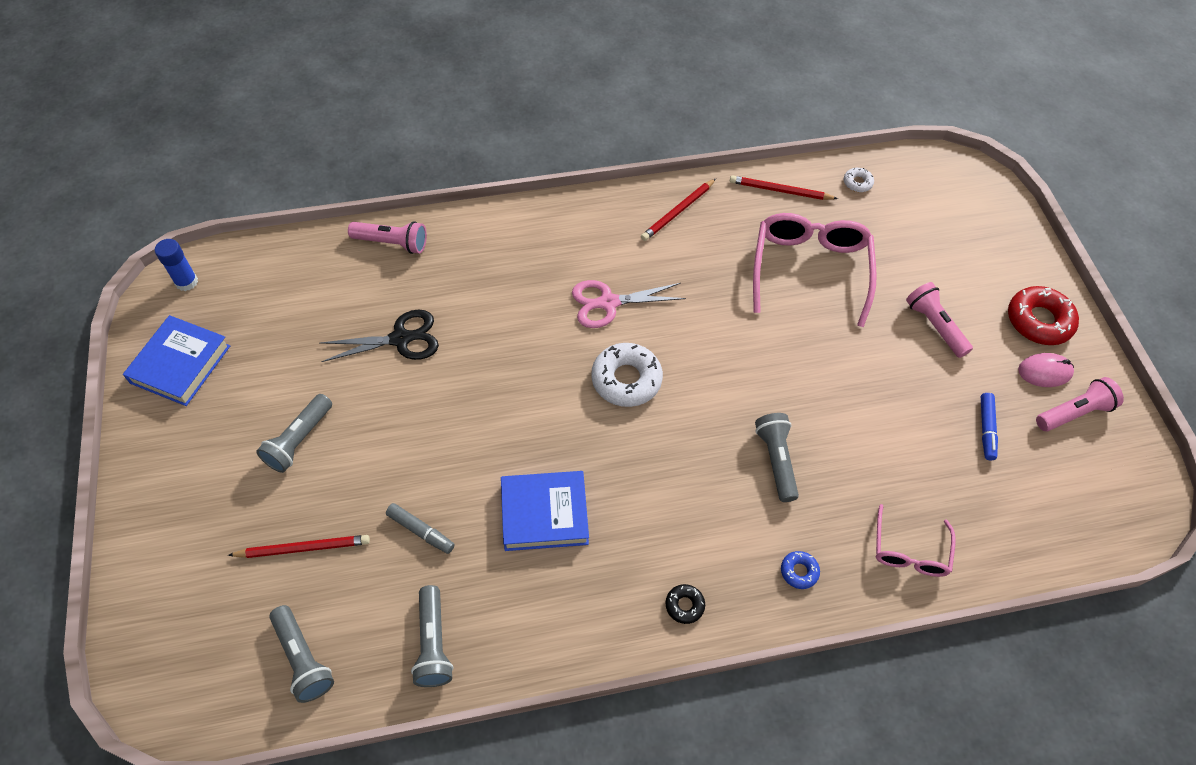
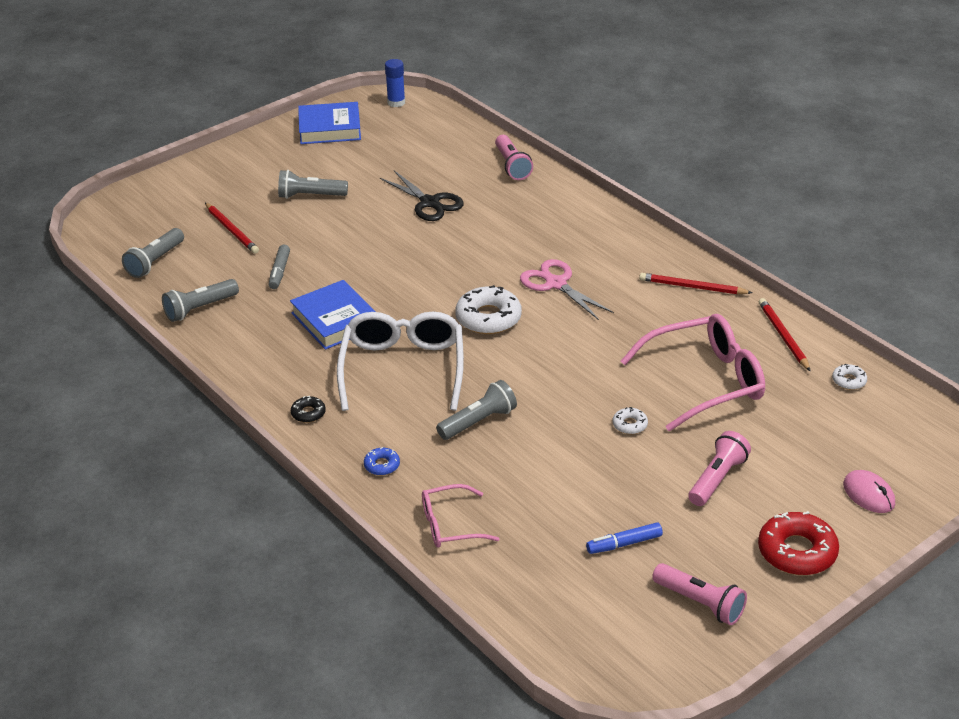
camera: 65 degrees right, 20 degrees down
pink mouse [1018,353,1074,387] -> pink mouse moved to [843,470,895,513]
none -> white glasses [337,311,464,411]
none -> white donut [613,407,648,434]

